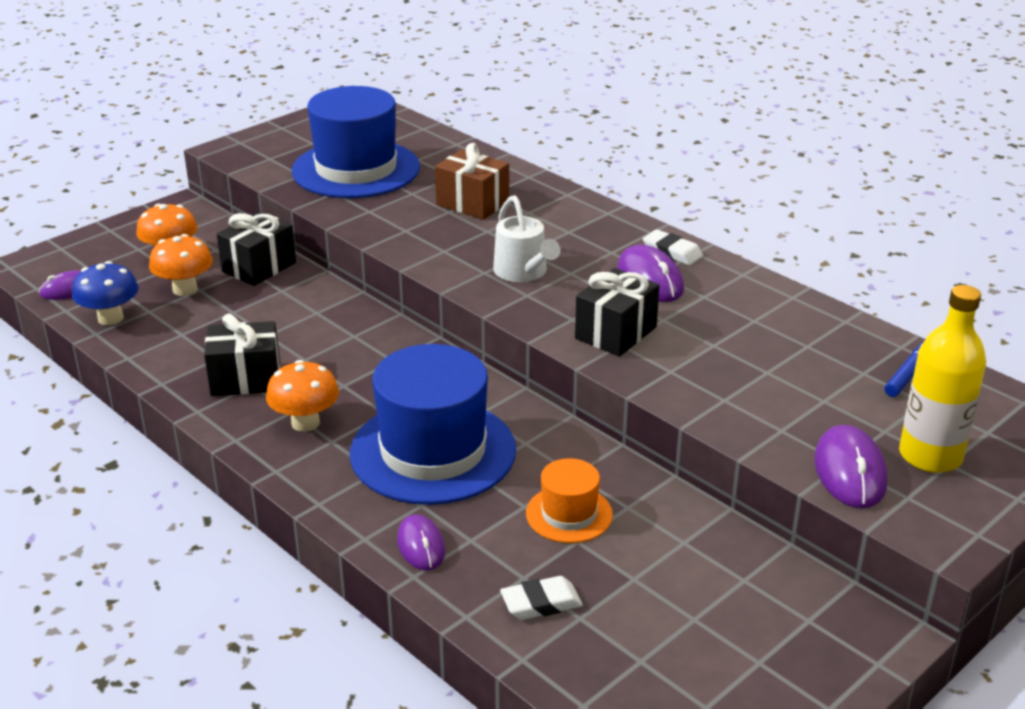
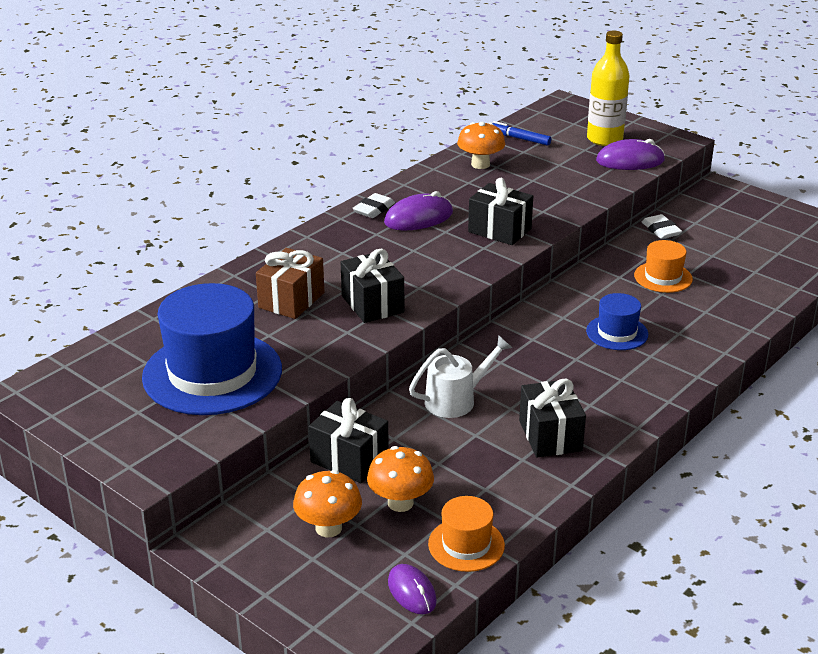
camera: 95 degrees left, 0 degrees up
blue mushroom [72,261,139,325] -> orange hat [428,496,505,572]
orange mushroom [266,360,339,432] -> orange mushroom moved to [457,122,505,169]
blue hat [350,344,516,505] -> blue hat [586,293,648,350], size x0.49
purple mouse [397,514,445,571] -> none
white watering can [493,195,560,282] -> white watering can moved to [409,335,512,418]
white eraser [500,576,583,620] -> white eraser moved to [642,214,682,239]
none -> black gift [341,249,404,323]

